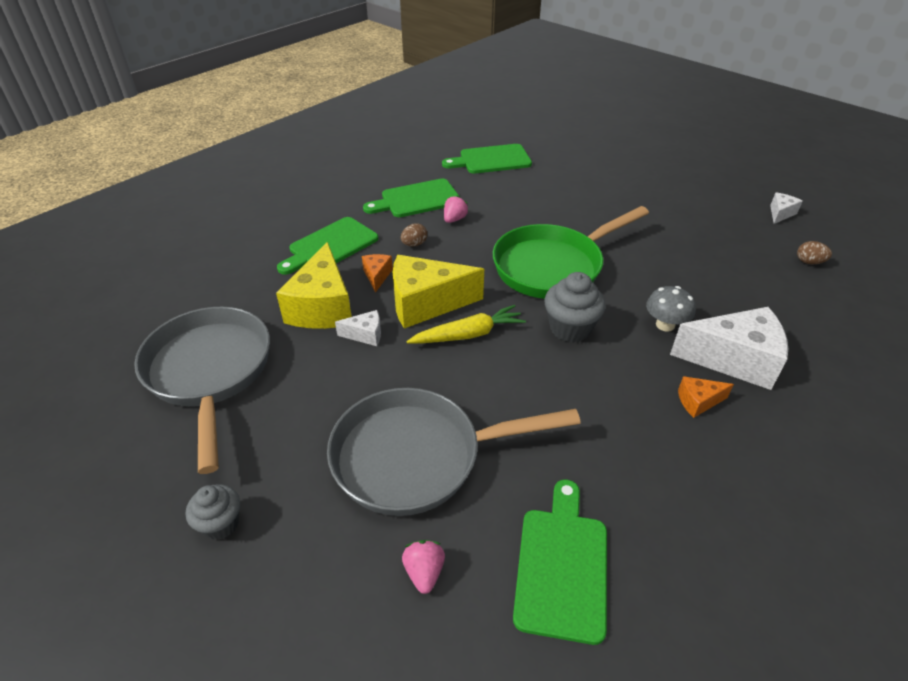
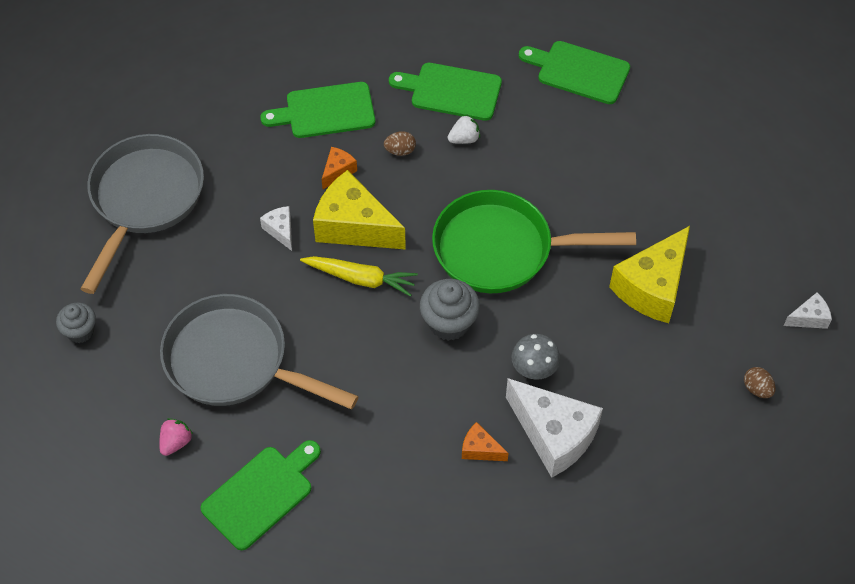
camera: 35 degrees right, 15 degrees up
yellow cheese [276,242,352,329] -> yellow cheese moved to [609,226,690,323]
white cheese [335,310,381,346] -> white cheese turned 150 degrees counterclockwise [260,206,292,251]
pink strawberry [444,195,468,223] -> white strawberry [448,115,480,144]

